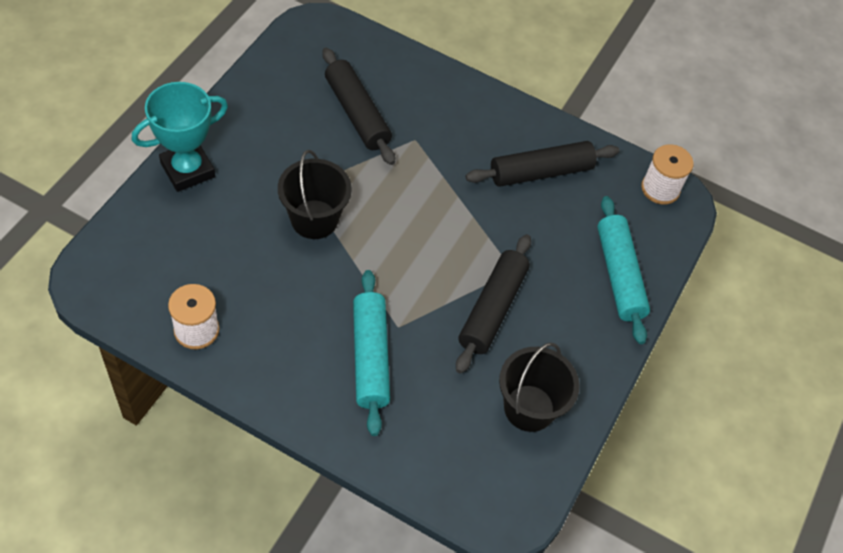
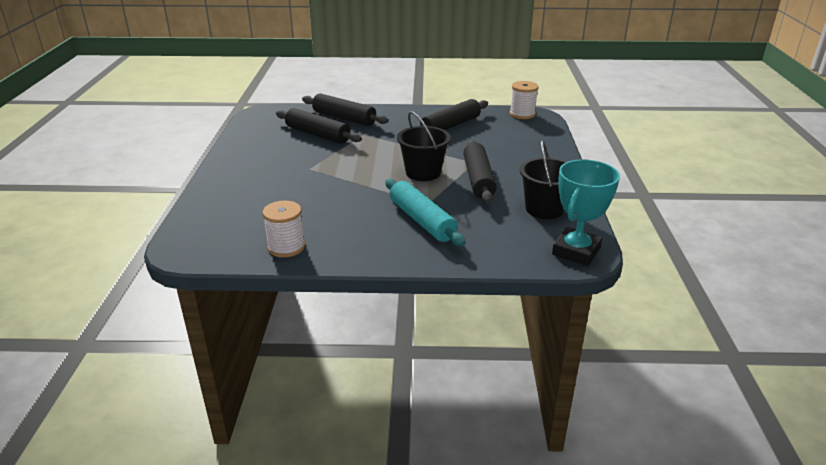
camera: 20 degrees left, 25 degrees down
turquoise trophy [132,82,228,192] -> turquoise trophy moved to [552,160,620,266]
black bucket [278,150,352,239] -> black bucket moved to [397,111,451,181]
turquoise rolling pin [597,196,650,344] -> none
none -> black rolling pin [302,93,389,126]

